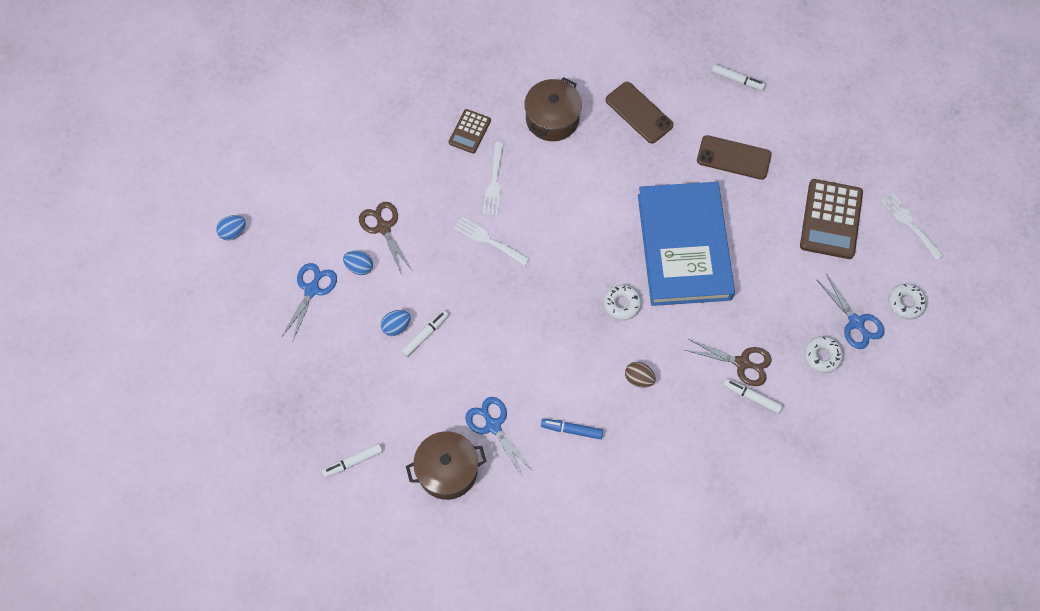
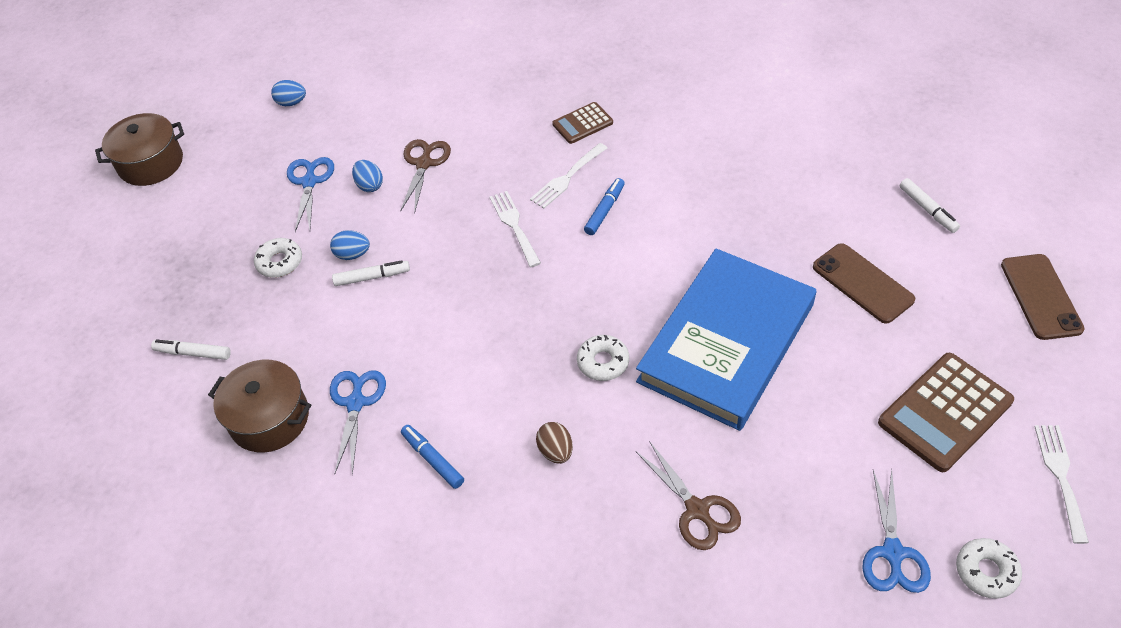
camera: 40 degrees right, 15 degrees down
blue scissors [281,263,337,342] -> blue scissors turned 60 degrees counterclockwise [287,157,334,232]
brown pot [524,77,582,141] -> brown pot moved to [95,113,184,186]
brown phone [606,82,674,143] -> brown phone moved to [1001,254,1085,340]
white marker [723,379,783,414] -> none
white donut [804,336,843,373] -> white donut moved to [254,238,302,278]
none -> blue marker [584,178,625,235]

